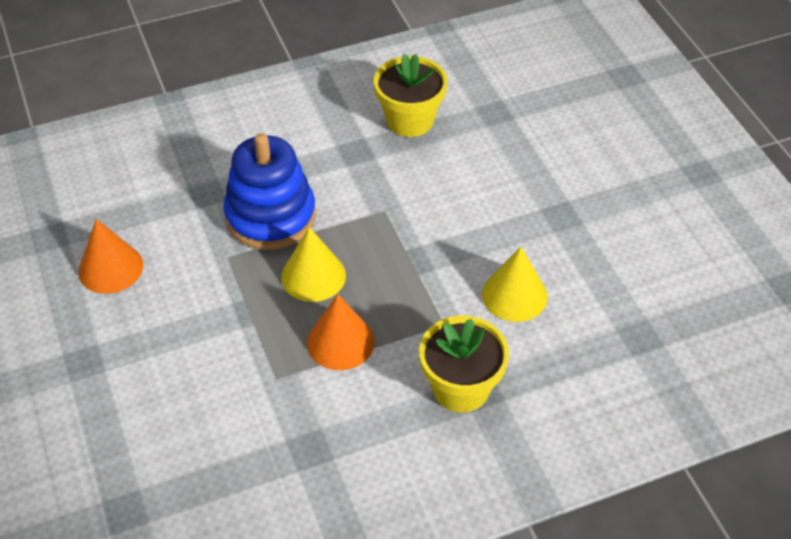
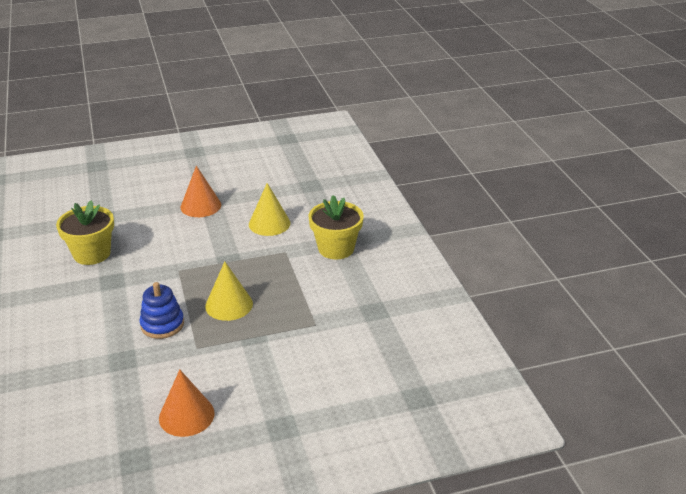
camera: 85 degrees left, 15 degrees down
blue stacking toy [223,133,316,250] -> blue stacking toy [140,282,184,339], size x0.61
orange cone [307,294,375,370] -> orange cone moved to [181,166,221,217]

